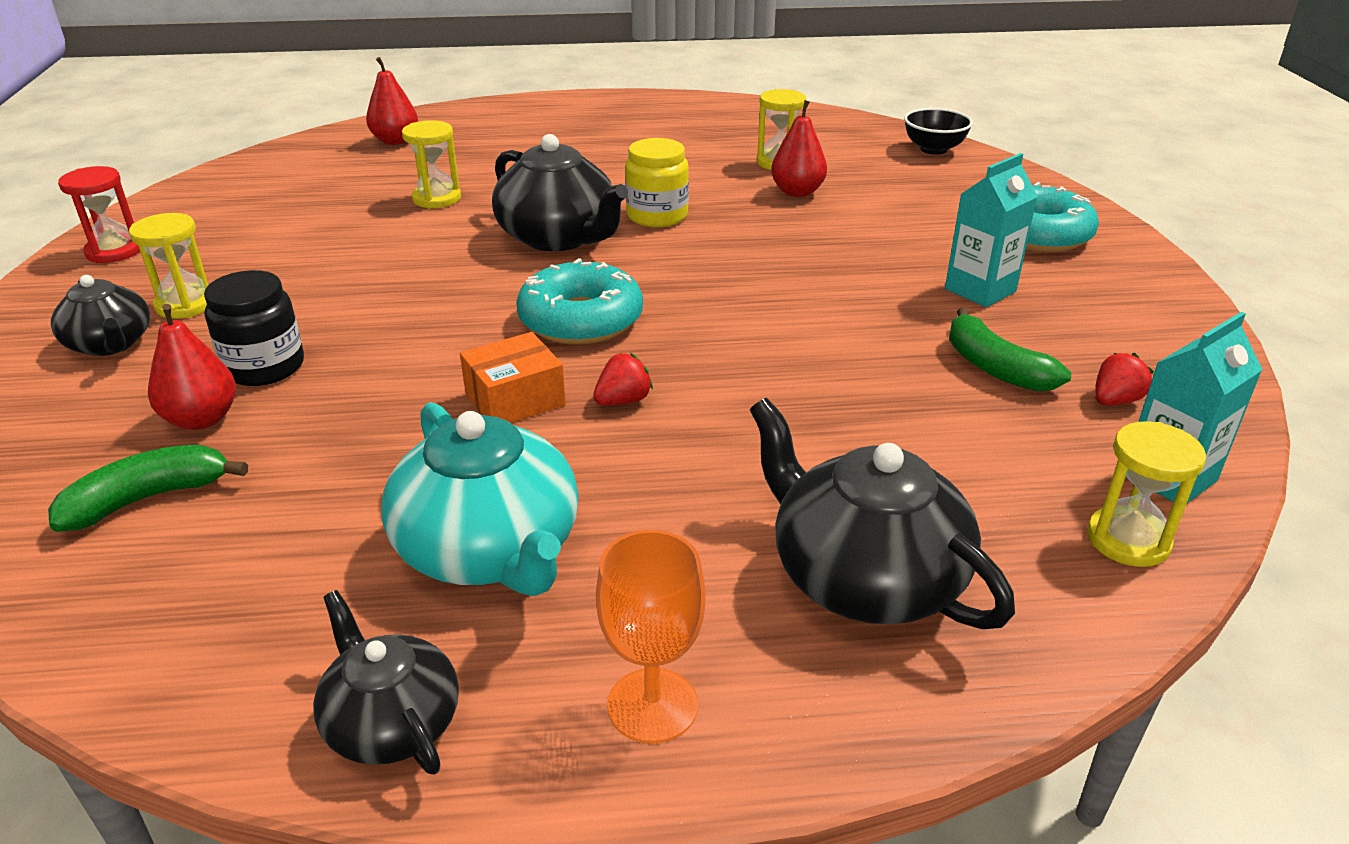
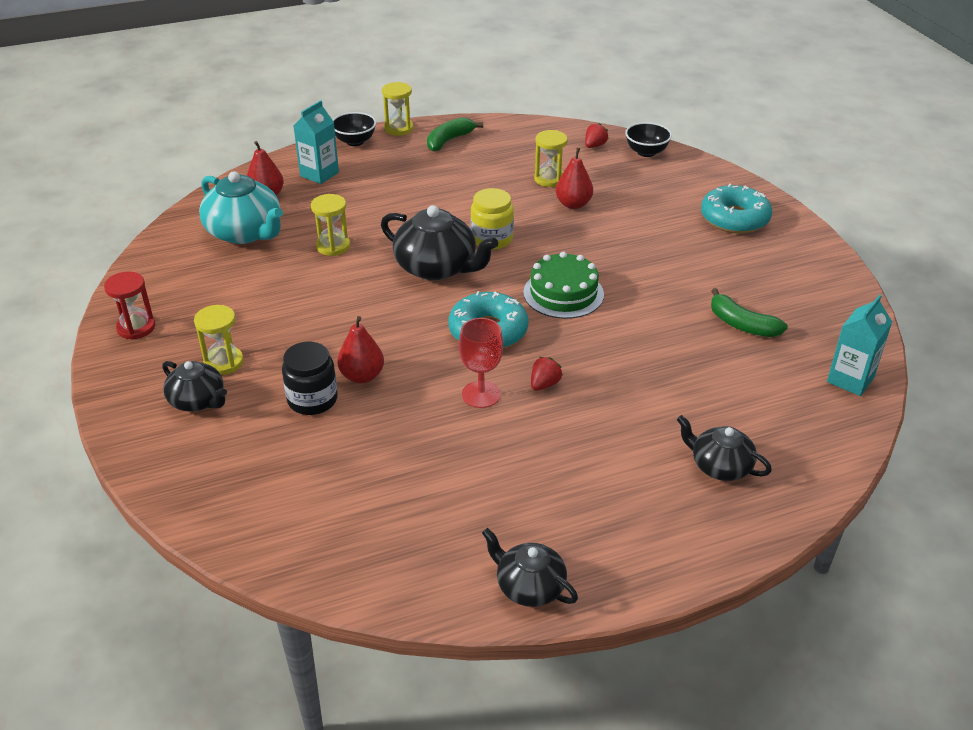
camera: 15 degrees left, 5 degrees up
green banana [48,445,248,532] -> green banana moved to [427,117,483,152]
red pear [148,304,236,430] -> red pear moved to [337,316,384,383]
turquoise teapot [381,402,579,596] -> turquoise teapot moved to [199,171,283,244]
orange box [460,332,566,423] -> red goblet [459,318,503,408]
orange goblet [596,530,706,744] -> none
black teapot [750,398,1015,629] -> black teapot [677,415,772,481], size x0.61
turquoise carton [945,153,1038,307] -> turquoise carton moved to [294,100,339,184]
yellow hourglass [1087,421,1206,567] -> yellow hourglass moved to [382,82,413,136]
red strawberry [1095,353,1154,405] -> red strawberry moved to [585,123,609,148]
none -> black bowl [333,112,376,146]
none -> green cake [523,252,604,319]

